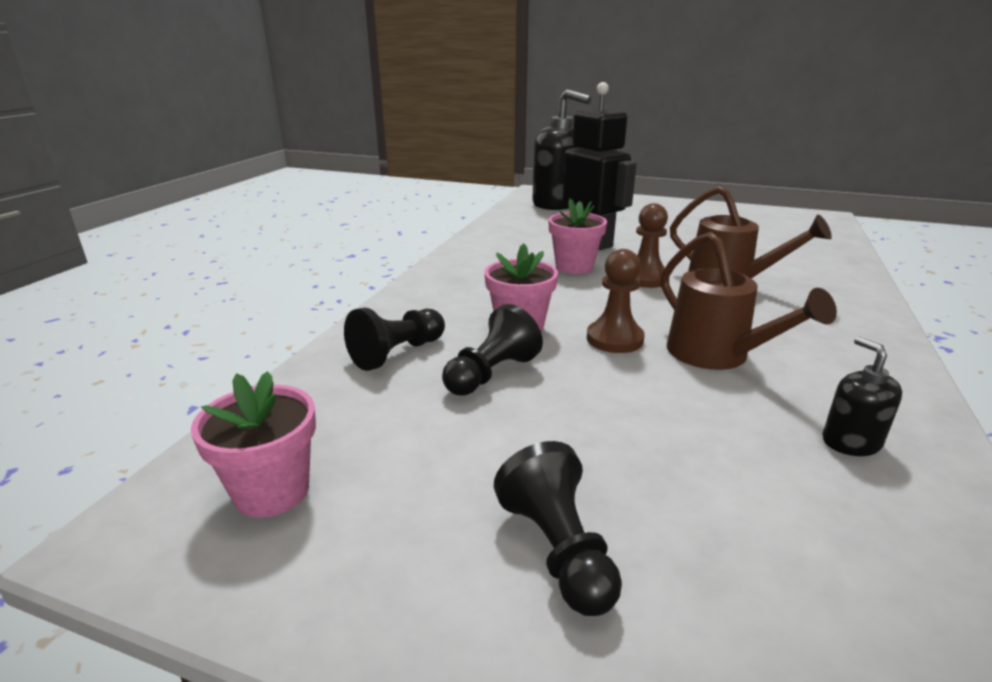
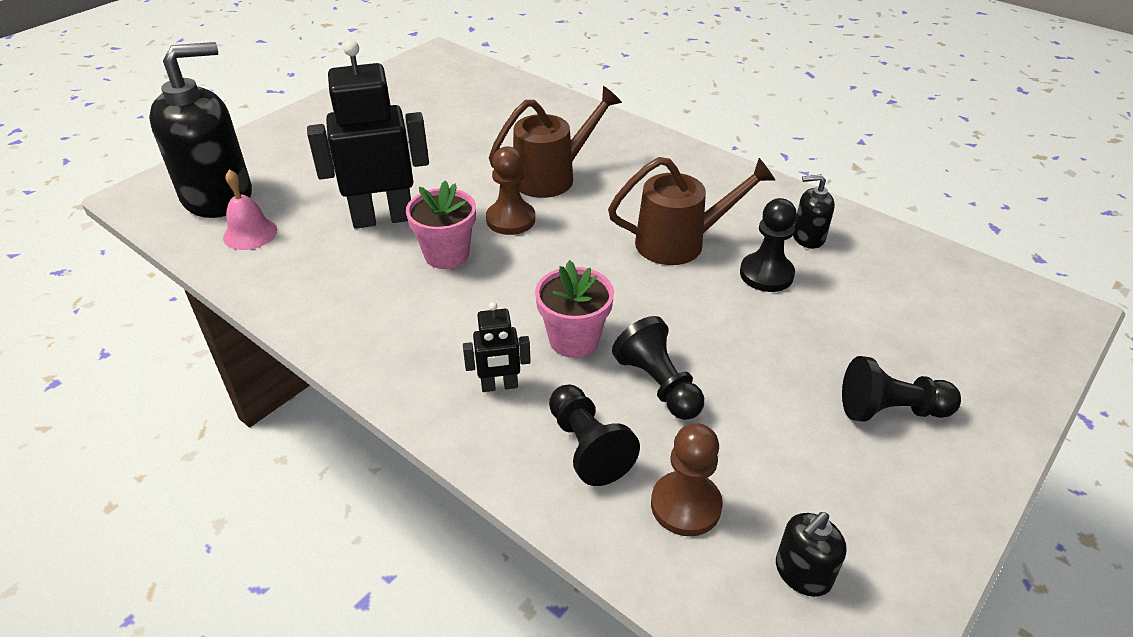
camera: 70 degrees left, 15 degrees up
pink flower pot [191,371,316,518] -> black soap dispenser [776,512,847,597]
brown pawn [587,249,645,353] -> brown pawn moved to [651,423,723,536]
none -> pink bell [223,170,277,250]
none -> black robot [463,302,531,392]
none -> black pawn [740,198,797,292]

